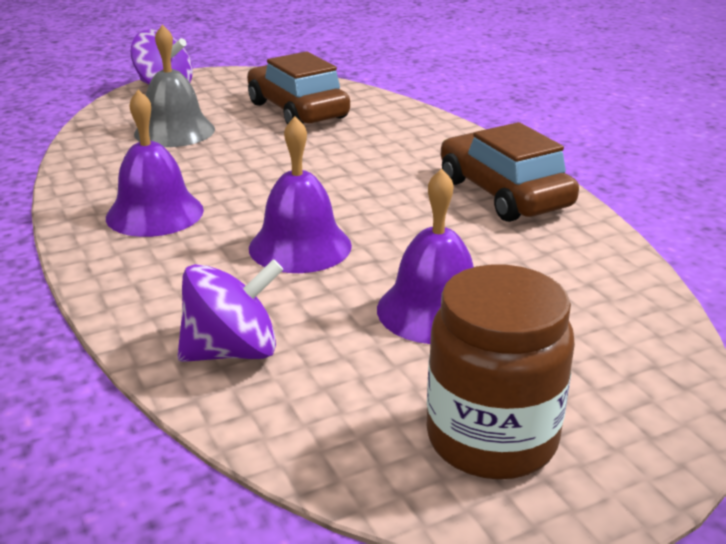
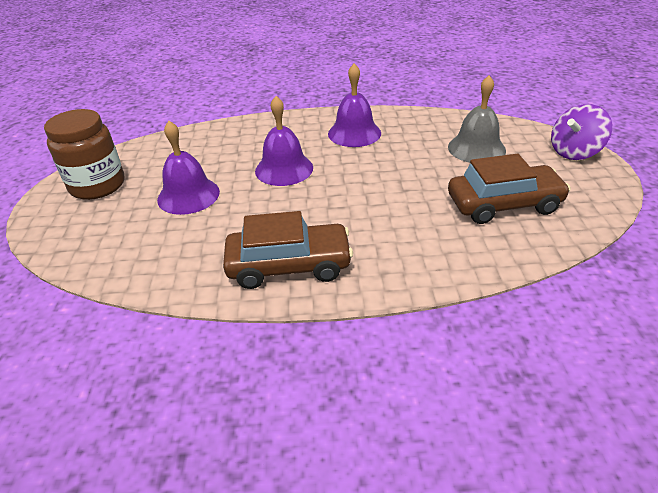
camera: 115 degrees right, 10 degrees up
purple spinning top [177,259,284,362] -> none

